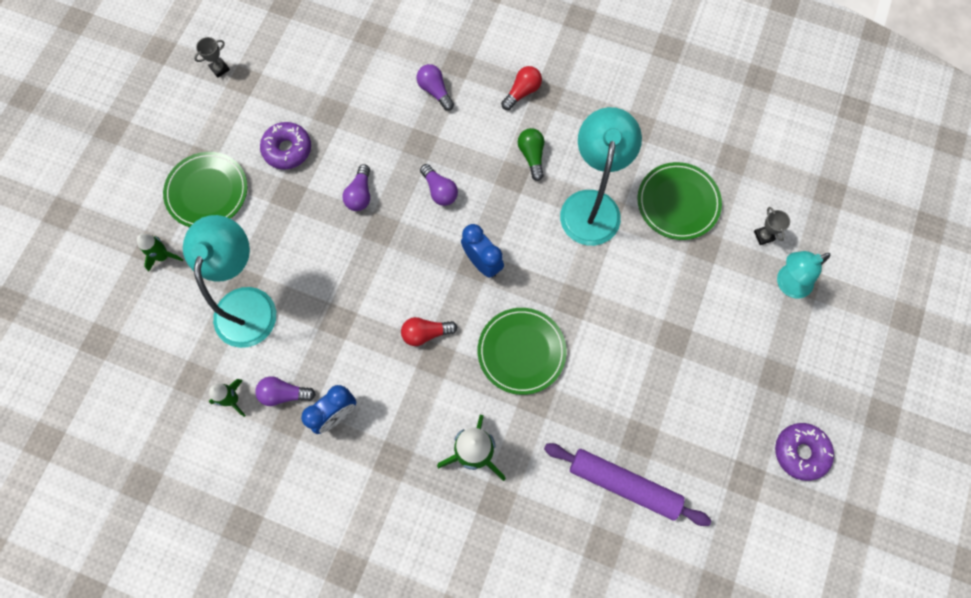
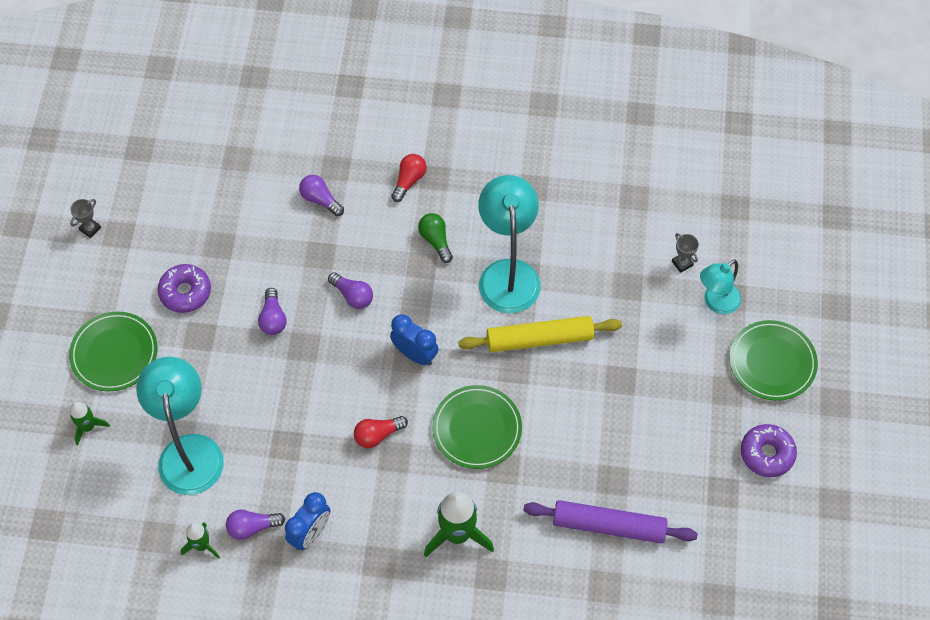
camera: 15 degrees left, 10 degrees down
green plate [638,162,722,240] -> green plate moved to [729,320,818,401]
none -> yellow rolling pin [458,316,622,352]

